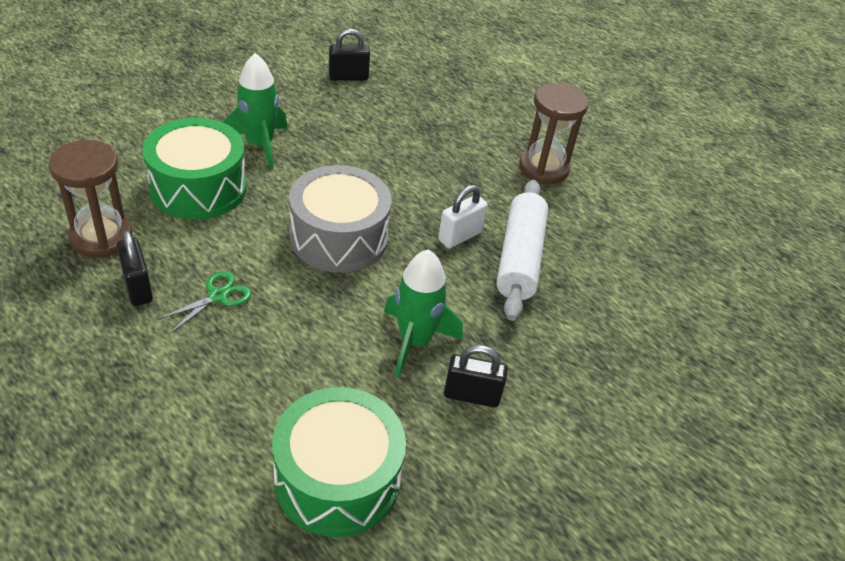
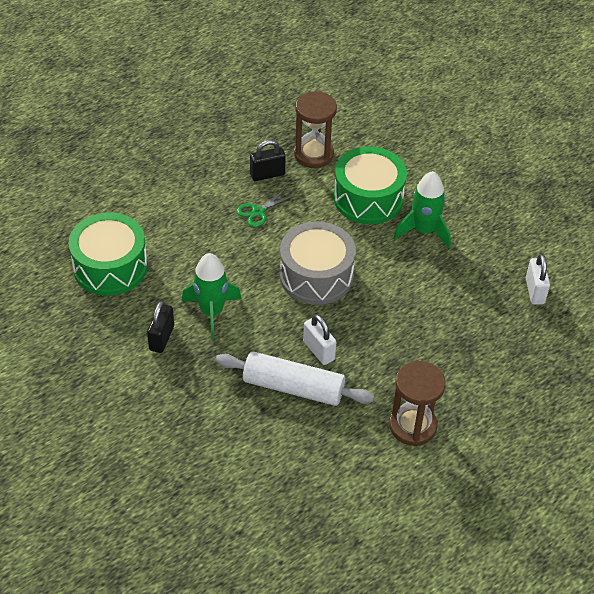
camera: 100 degrees right, 5 degrees up
green scissors [157,271,252,334] -> green scissors turned 90 degrees clockwise [236,188,294,227]
black padlock [329,28,370,80] -> white padlock [526,254,550,305]

